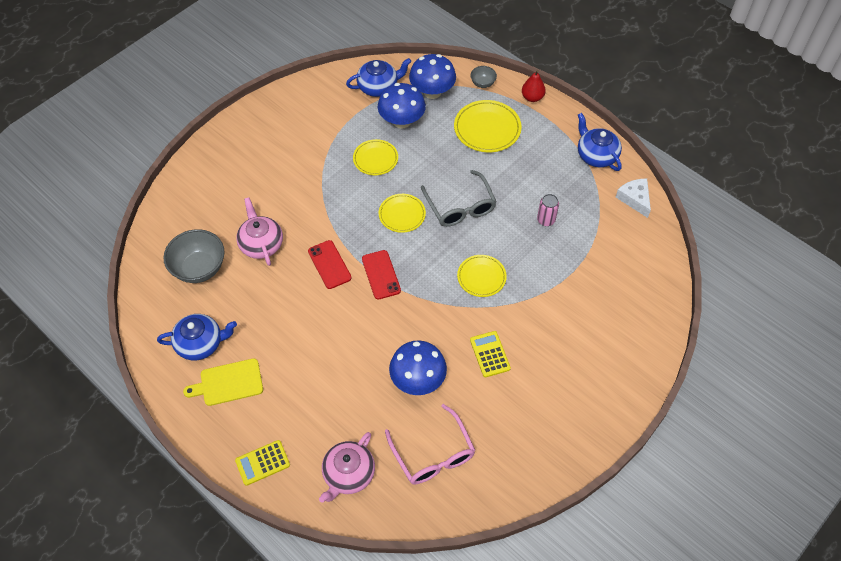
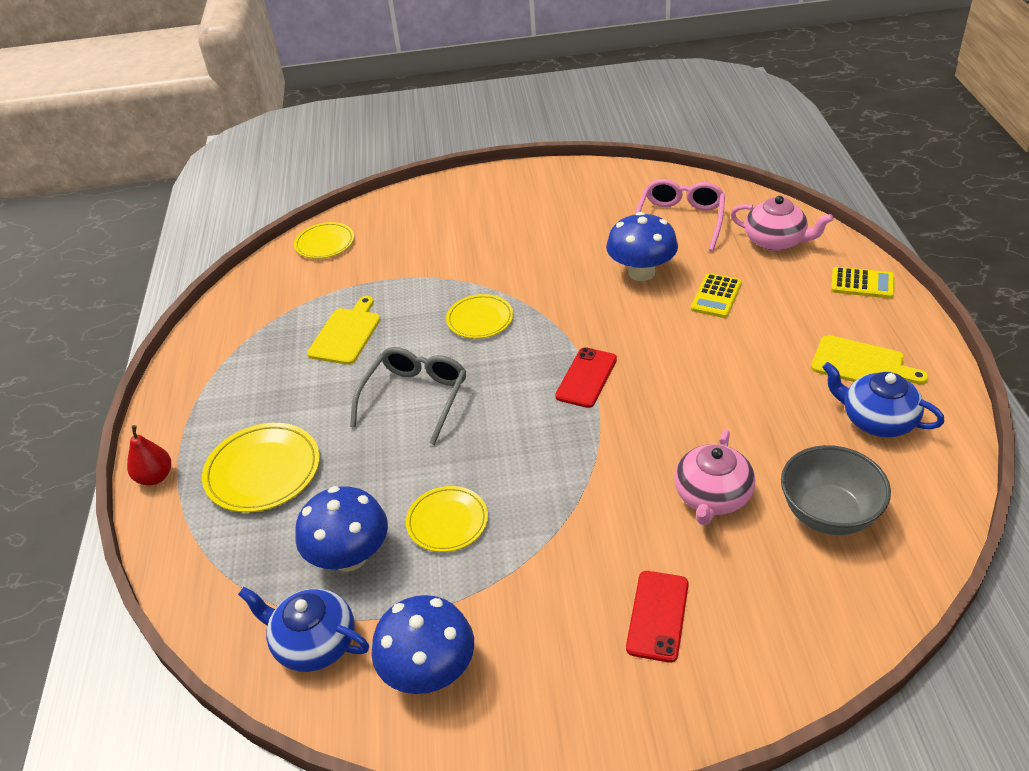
camera: 135 degrees left, 15 degrees down
red phone [308,240,351,289] -> red phone moved to [626,571,689,663]
pink teapot [319,432,375,503] -> pink teapot turned 45 degrees clockwise [730,196,833,251]
yellow plate [379,194,426,233] -> yellow plate moved to [294,222,354,259]
blue mushroom [409,54,456,99] -> blue mushroom moved to [371,595,474,694]
grey bowl [470,66,497,88] -> none
yellow calculator [470,331,511,377] -> yellow calculator moved to [691,273,742,318]
pink can [537,194,559,226] -> yellow cutting board [307,296,381,365]
blue teapot [578,113,622,171] -> none
white cheese [616,179,651,218] -> none

